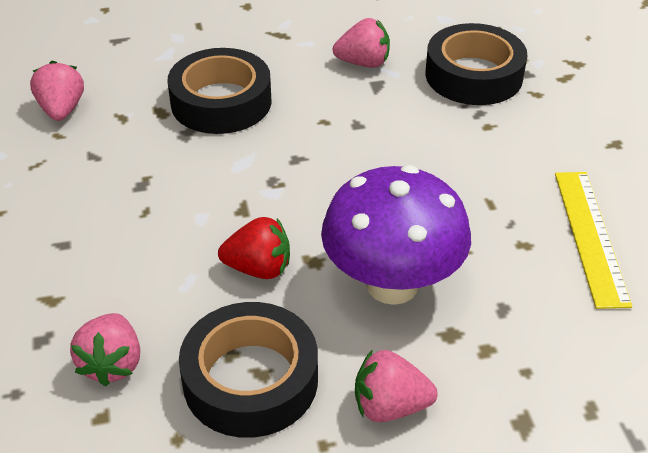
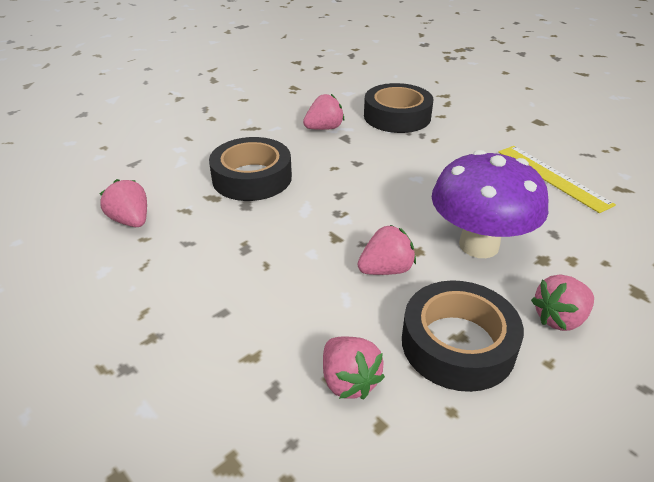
camera: 30 degrees left, 5 degrees down
red strawberry [218,217,290,279] -> pink strawberry [357,225,416,275]

